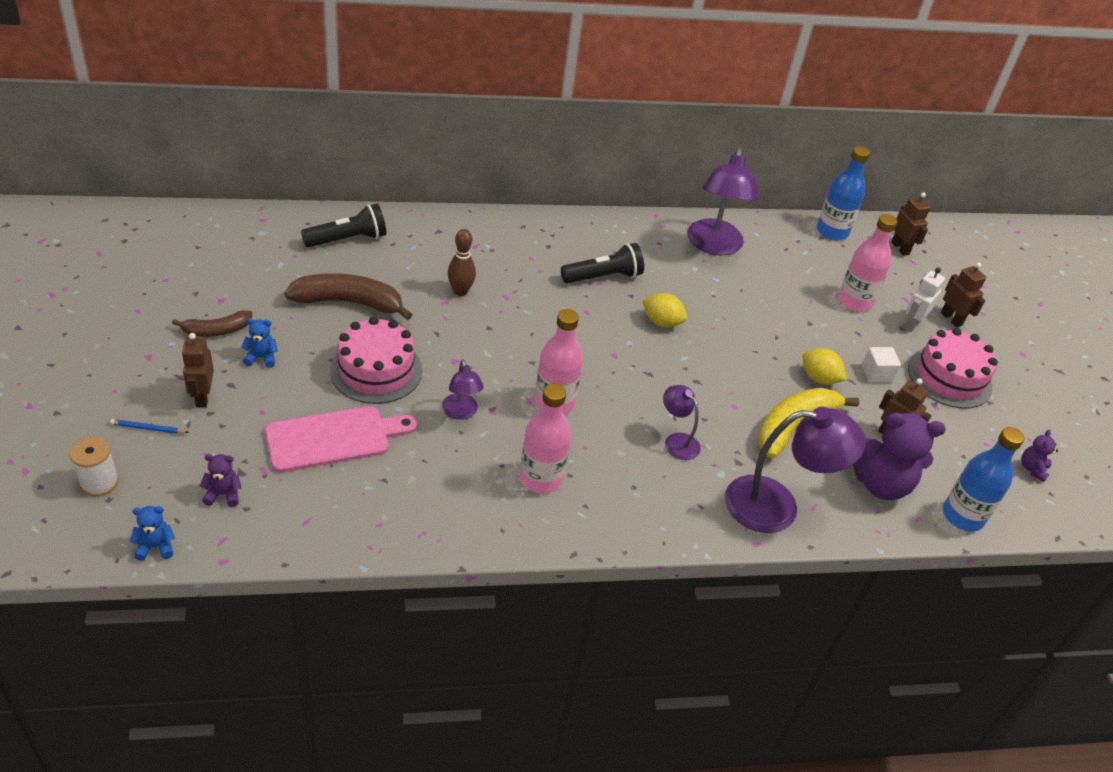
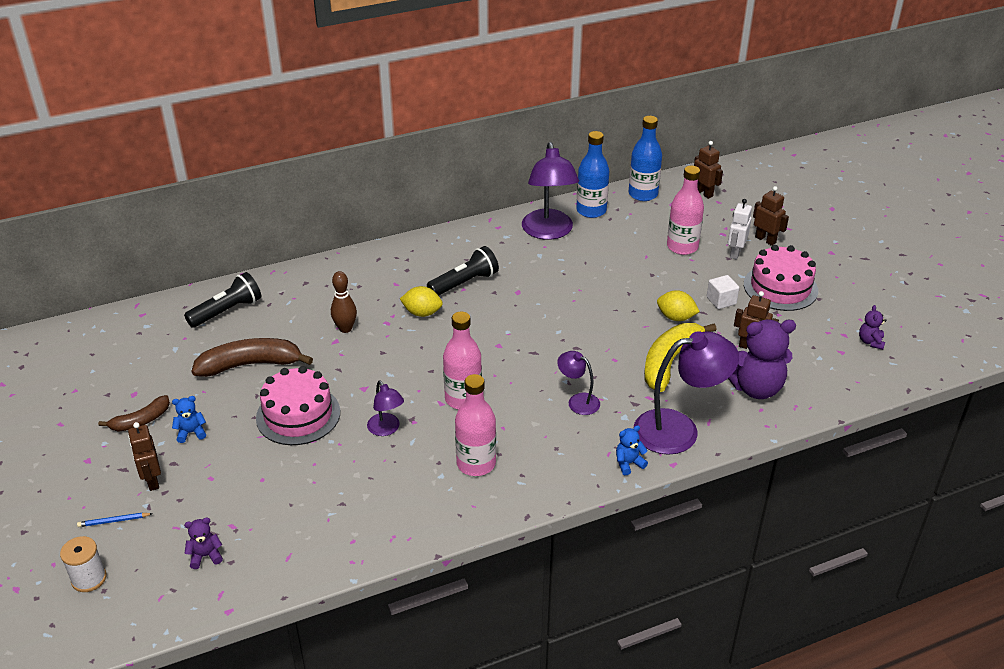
camera: 10 degrees left, 5 degrees down
blue teddy bear [130,506,175,561] -> blue teddy bear moved to [616,425,648,475]
pink cutting board [265,406,417,473] -> none
yellow lemon [642,293,687,328] -> yellow lemon moved to [400,286,443,317]
blue bottle [943,427,1024,532] -> blue bottle moved to [576,131,609,218]

